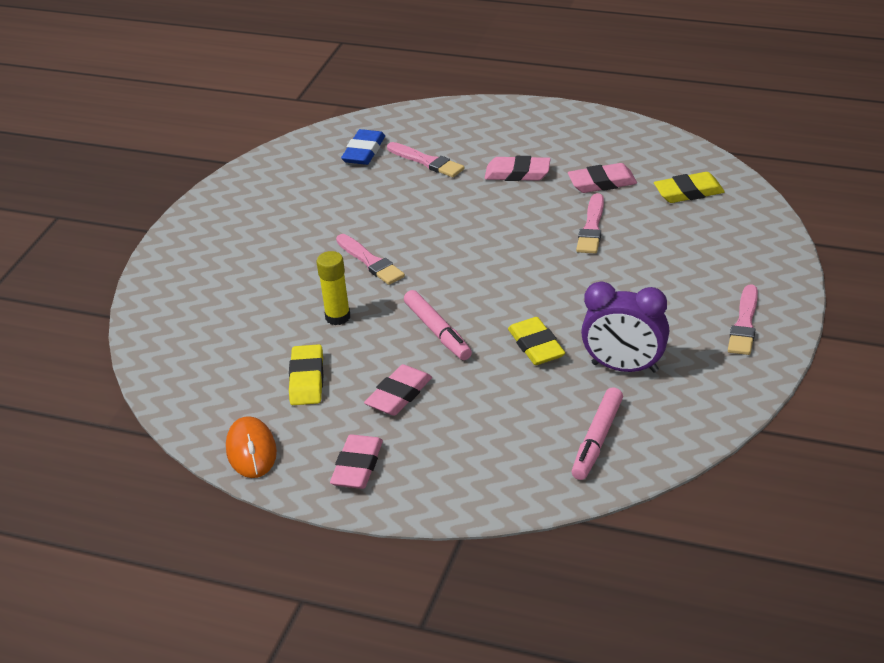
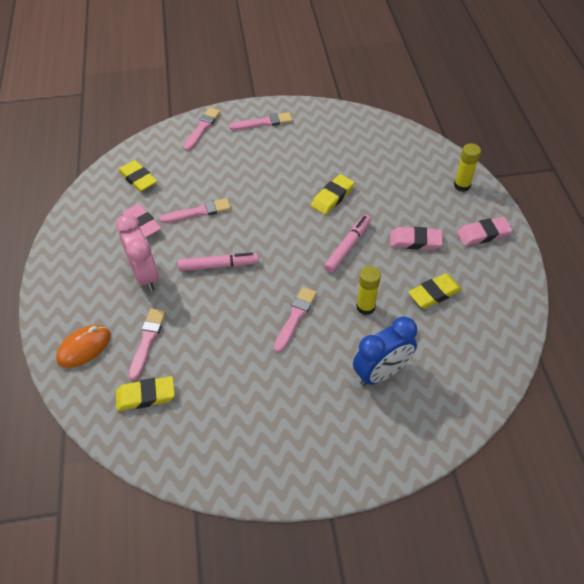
camera: 120 degrees left, 15 degrees up
orange mouse [226,416,277,478] -> orange mouse moved to [56,325,111,368]
blue eraser [341,129,385,165] -> yellow eraser [116,376,175,411]
pink eraser [485,156,551,181] -> pink clock [116,214,159,291]
pink marker [572,387,623,480] -> pink marker moved to [178,252,259,271]
purple clock [581,281,669,373] -> none
none -> pink brush [184,108,220,151]
none -> blue clock [353,316,417,386]
none -> yellow glue stick [454,143,481,192]

